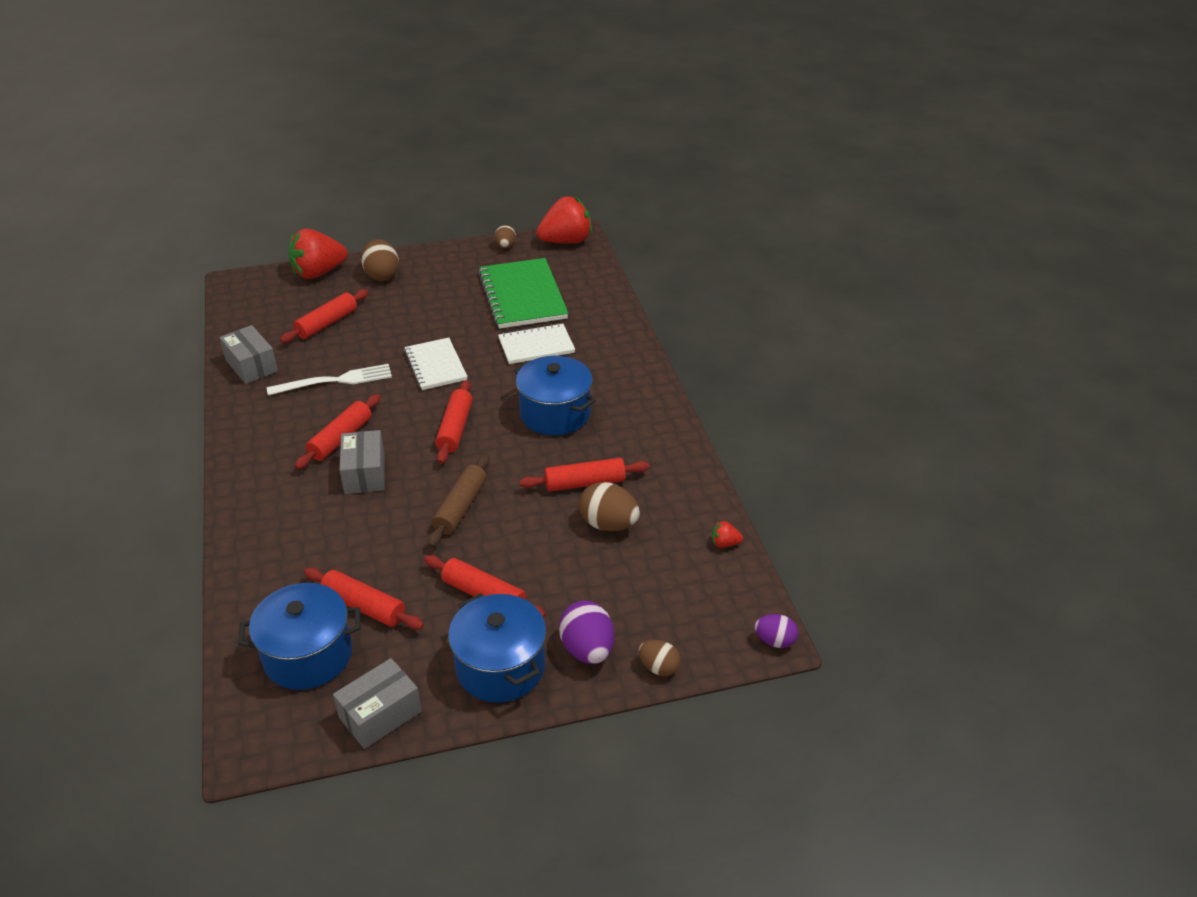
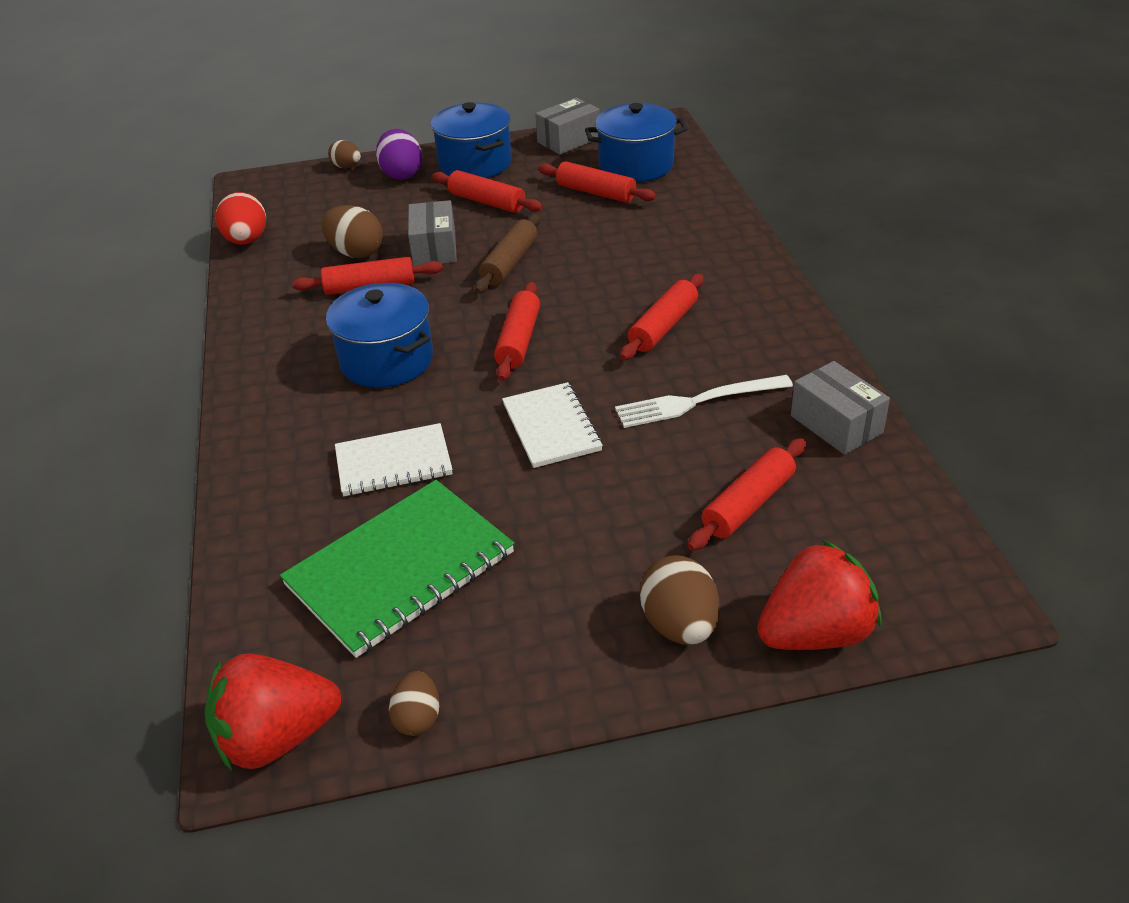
camera: 175 degrees left, 0 degrees up
grey box [339,430,385,494] -> grey box moved to [408,200,457,266]
green notebook [478,258,568,329] -> green notebook turned 60 degrees clockwise [280,480,514,658]
red strawberry [712,521,743,548] -> red egg [216,192,266,245]
purple egg [755,614,798,648] -> none

